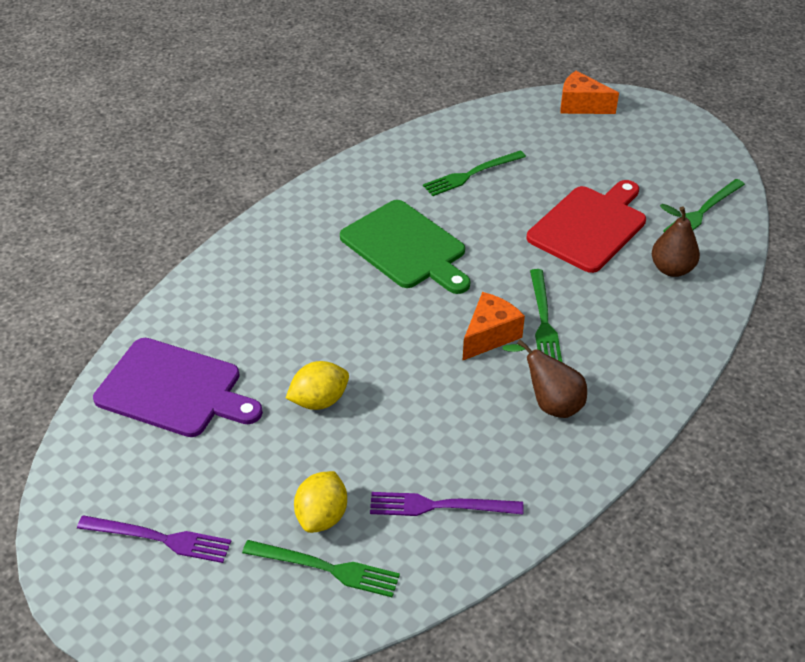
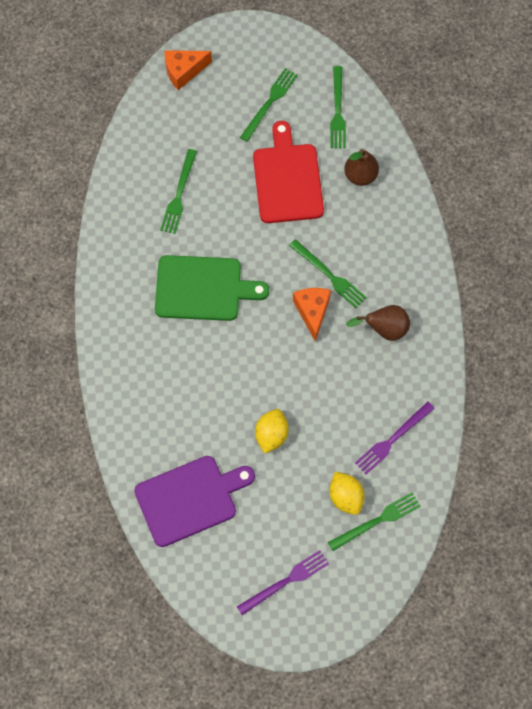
camera: 45 degrees left, 25 degrees up
none -> green fork [240,68,298,142]

